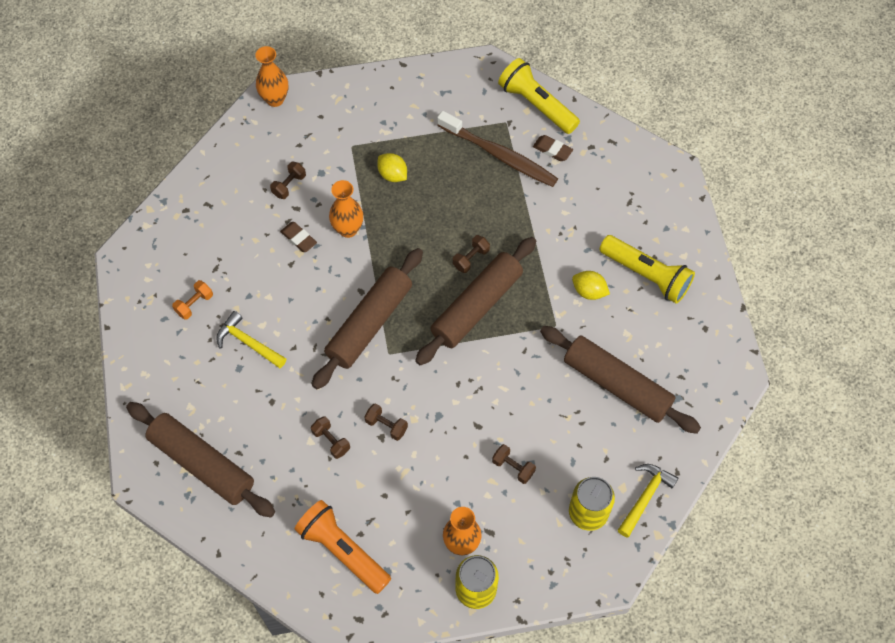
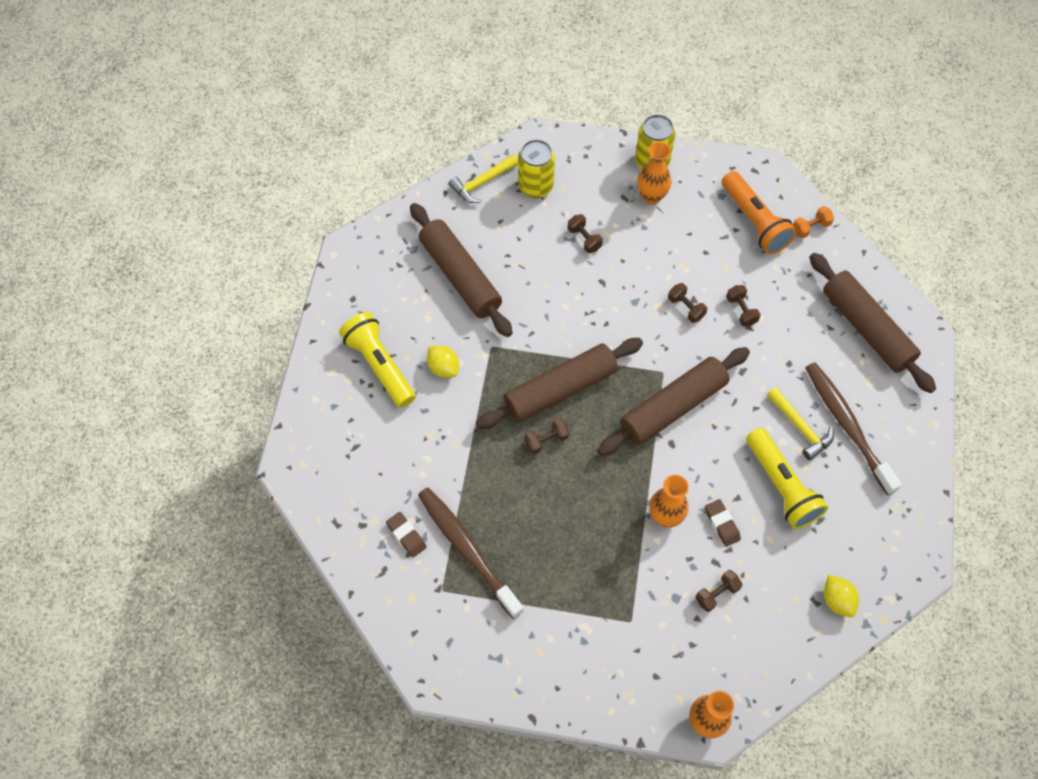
camera: 160 degrees left, 0 degrees up
orange dumbbell [172,280,213,320] -> orange dumbbell moved to [793,206,834,238]
yellow lemon [377,153,407,182] -> yellow lemon moved to [824,575,859,617]
yellow flashlight [498,58,580,134] -> yellow flashlight moved to [746,428,828,529]
none -> brown toothbrush [805,362,902,495]

